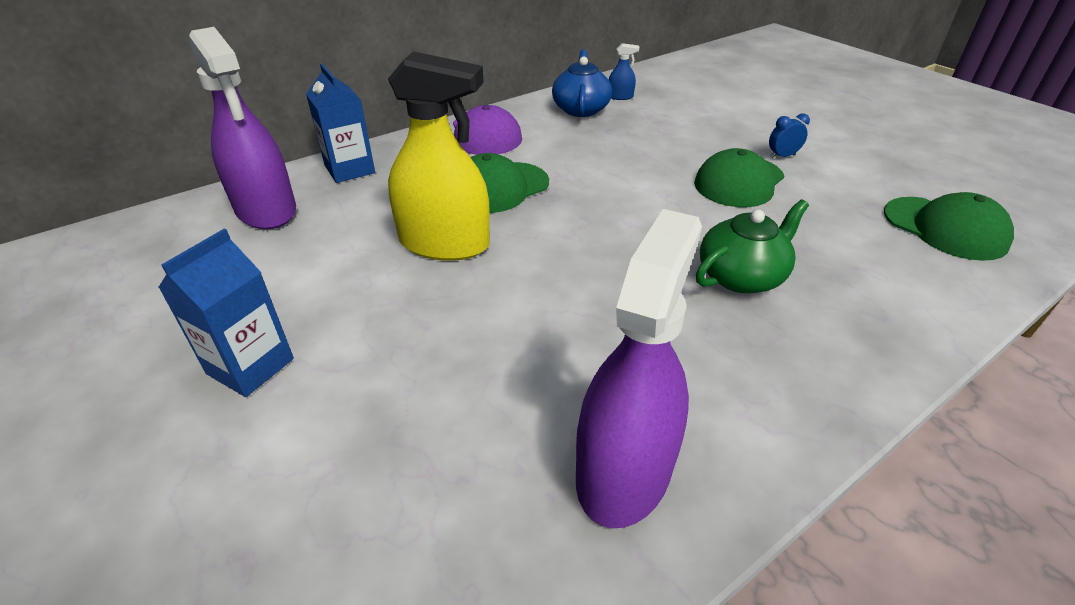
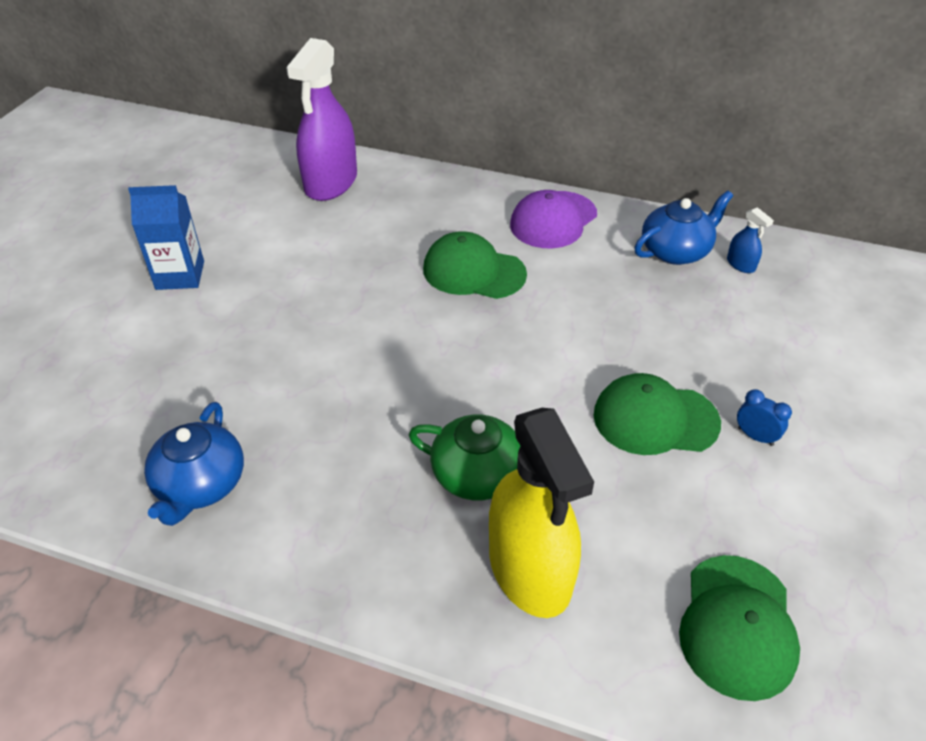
camera: 55 degrees right, 5 degrees up
blue carton [306,64,375,183] -> none
yellow spray bottle [388,51,490,261] -> yellow spray bottle moved to [489,408,594,618]
purple spray bottle [576,209,702,528] -> blue teapot [144,402,244,526]

